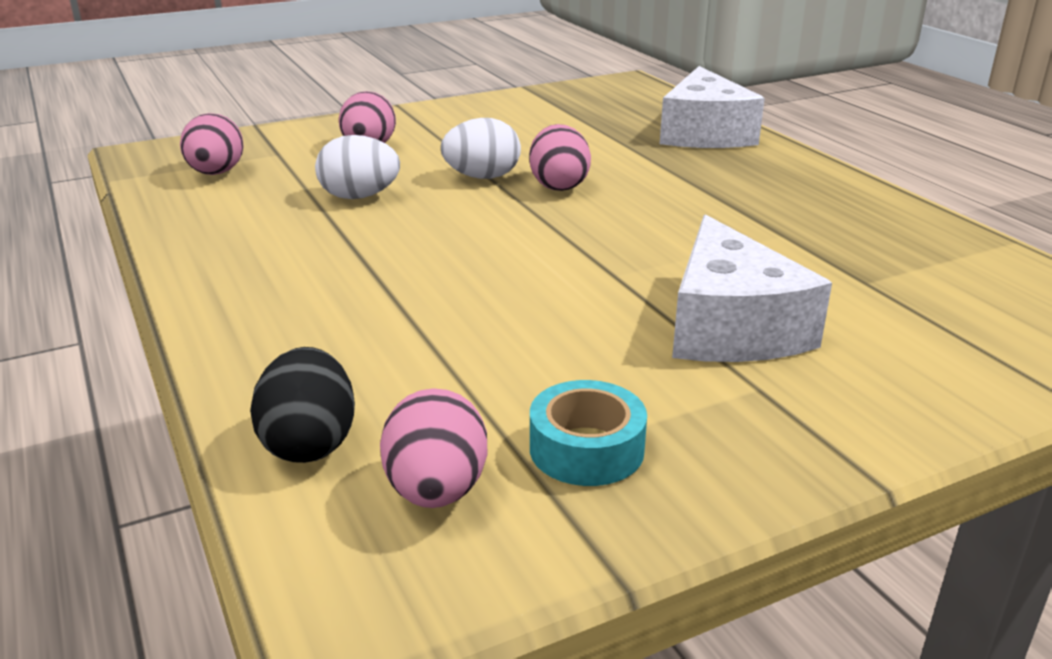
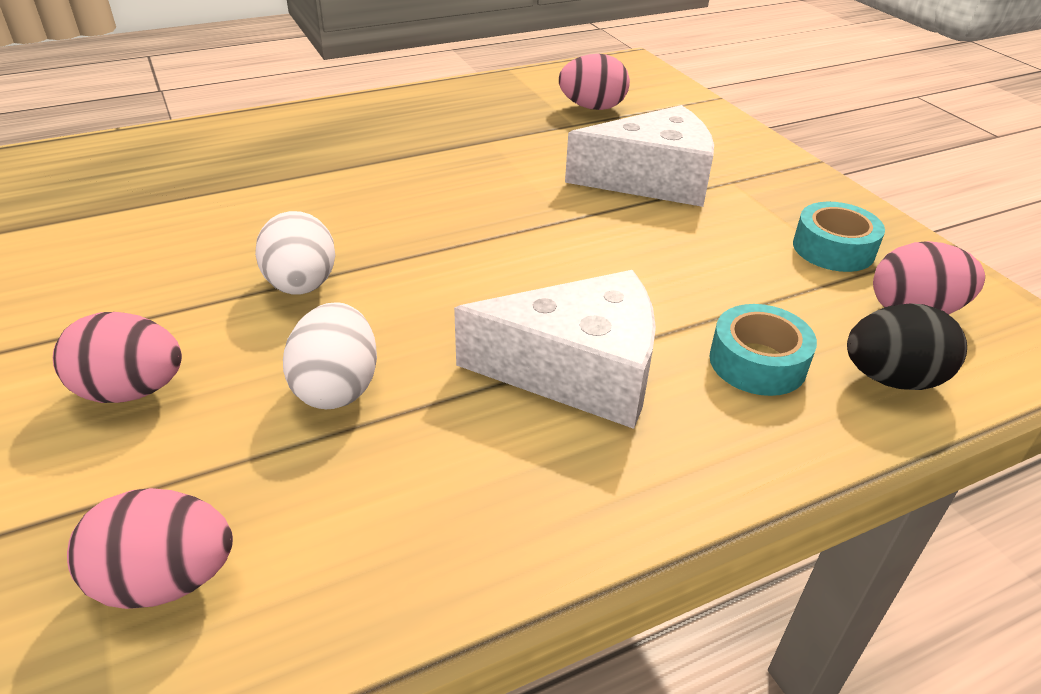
camera: 90 degrees left, 10 degrees up
pink egg [529,124,591,191] -> pink egg moved to [559,54,630,110]
white cheese [660,66,765,148] -> white cheese moved to [454,270,656,429]
none -> turquoise tape [709,304,817,396]

